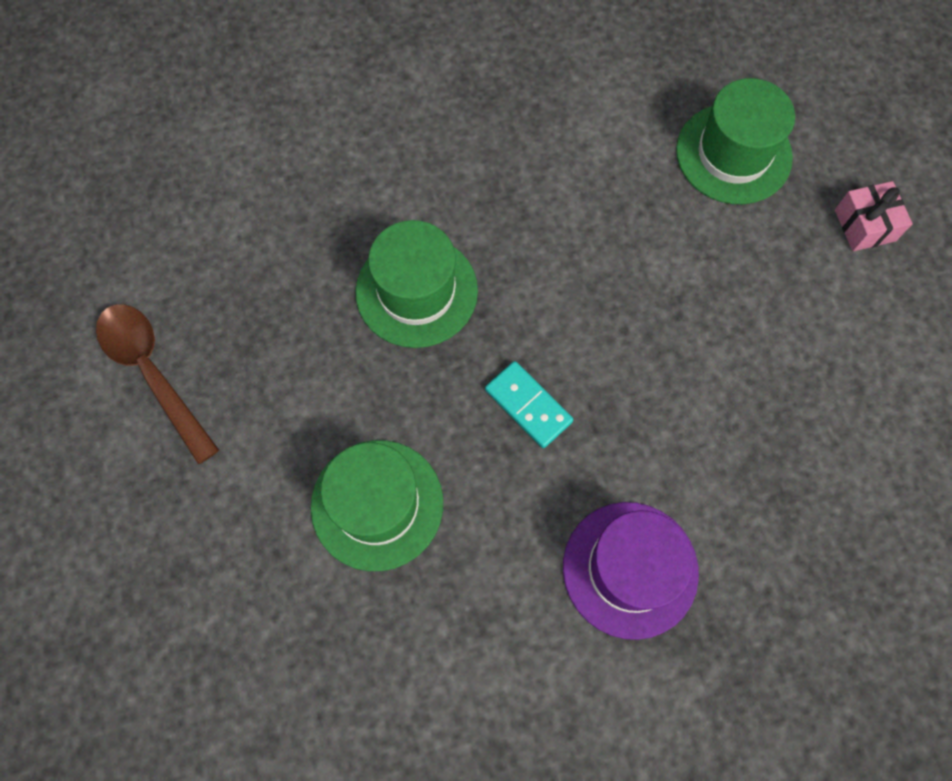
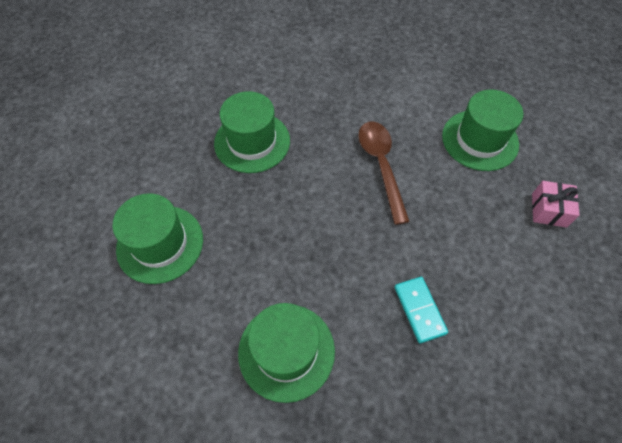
camera: 25 degrees right, 10 degrees down
brown spoon [96,304,219,464] -> brown spoon moved to [358,122,410,225]
turquoise domino [485,361,573,448] -> turquoise domino moved to [395,277,448,343]
purple hat [563,502,699,640] -> green hat [238,303,335,403]

